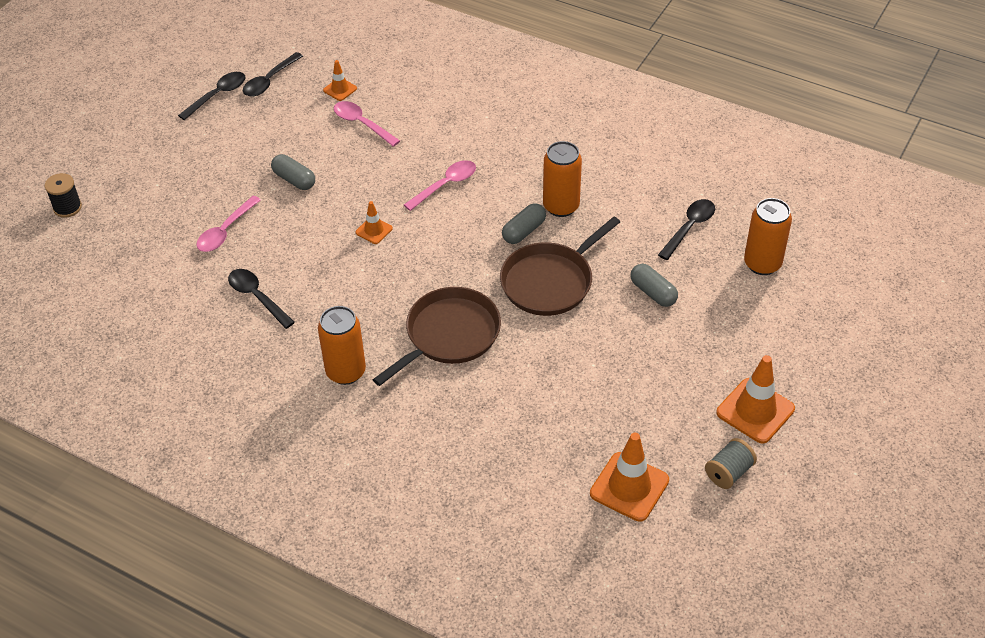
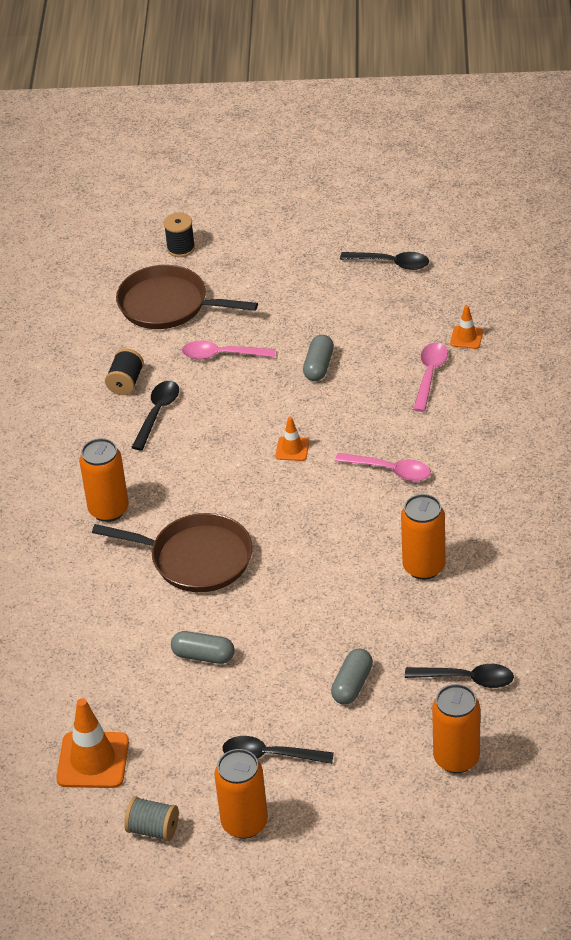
camera: 65 degrees right, 5 degrees down
black spoon [243,52,303,96] -> black spoon moved to [223,736,334,764]
brown pan [500,217,620,316] -> brown pan moved to [116,265,258,329]
grey capsule [502,203,546,244] -> grey capsule moved to [171,631,235,664]
orange traffic cone [716,355,795,443] -> orange can [215,749,268,839]
none -> black spool [105,349,144,395]

